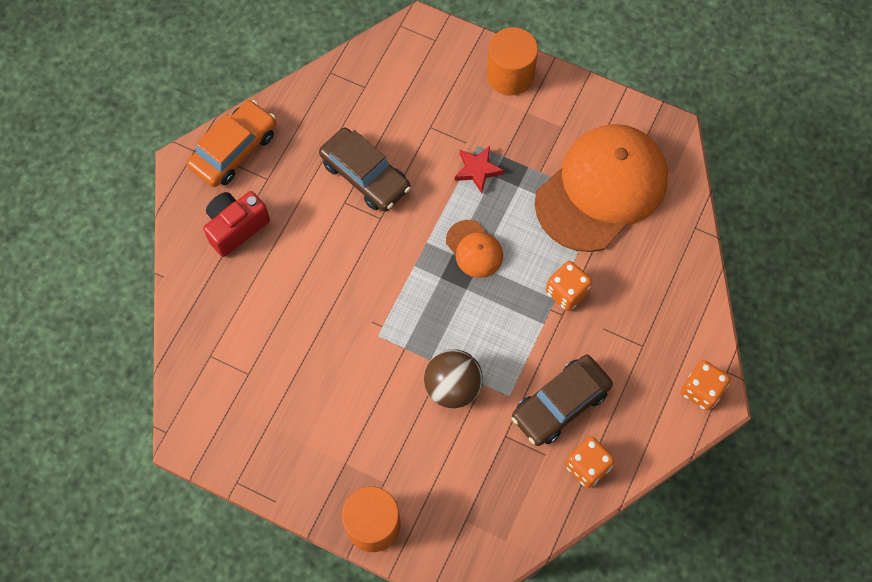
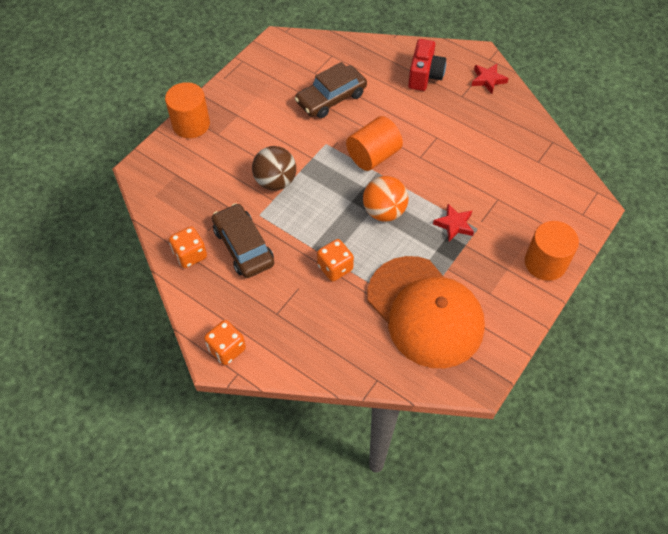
camera: 100 degrees right, 10 degrees down
orange car [187,100,277,187] -> red star [471,64,509,94]
red camera [203,191,270,257] -> red camera turned 45 degrees clockwise [408,39,446,91]
brown car [319,127,411,212] -> brown car moved to [295,62,367,118]
orange cap [446,220,503,278] -> orange ball [363,176,409,222]
none -> orange cylinder [346,116,403,171]

